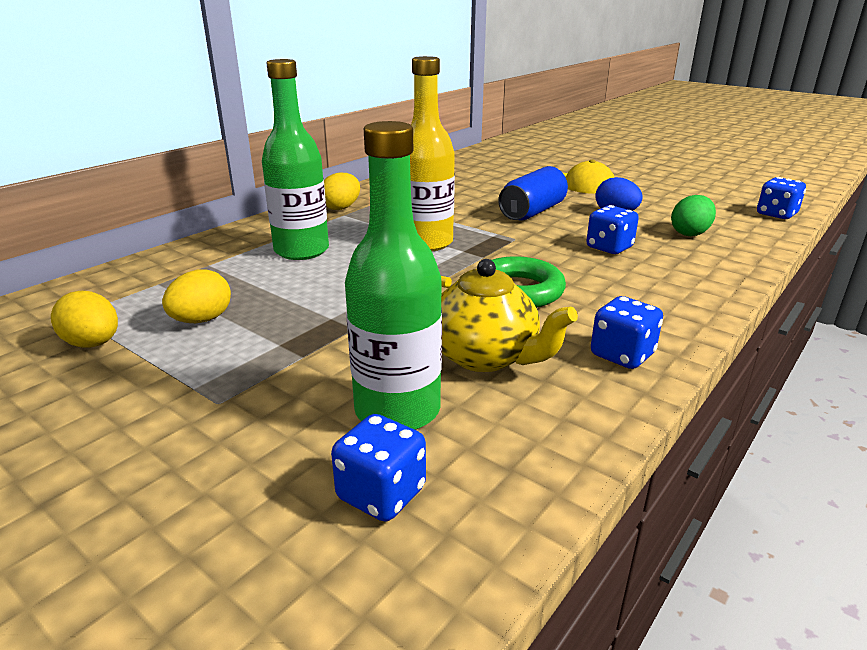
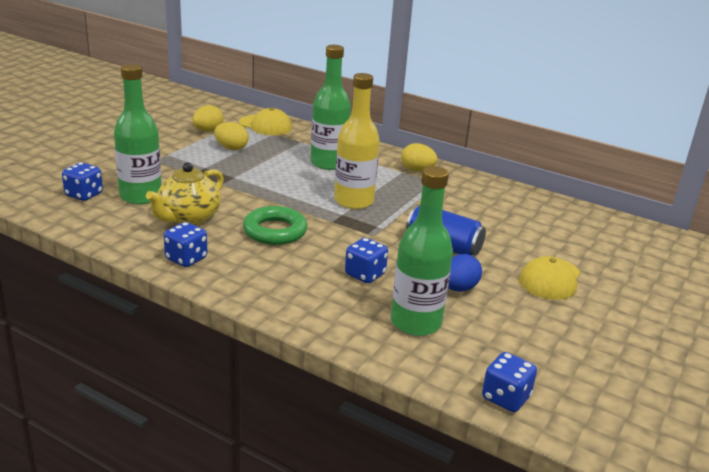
camera: 80 degrees right, 0 degrees up
green egg [671,195,716,236] -> green bottle [391,166,453,336]
none -> yellow cap [239,108,292,135]

